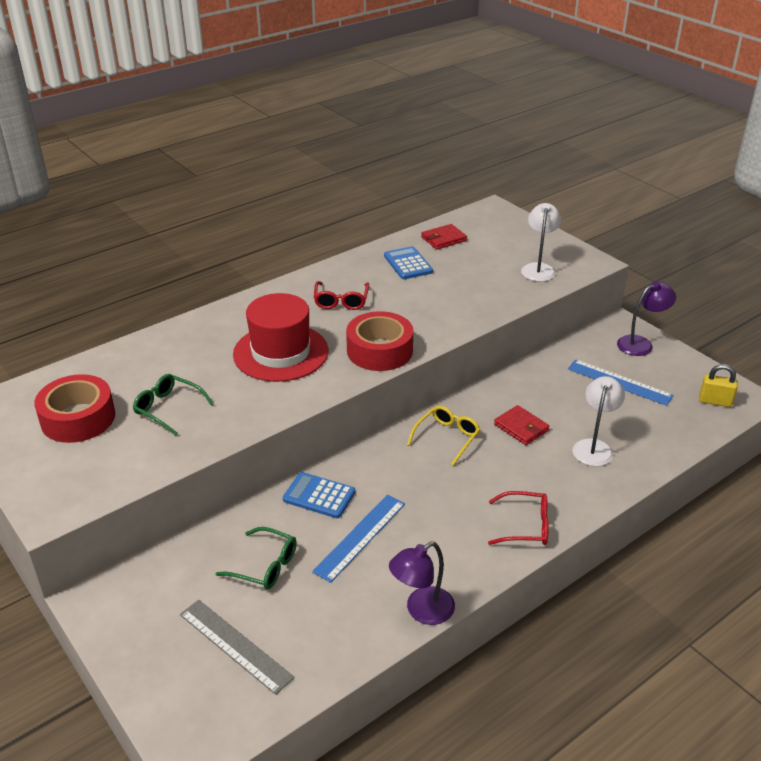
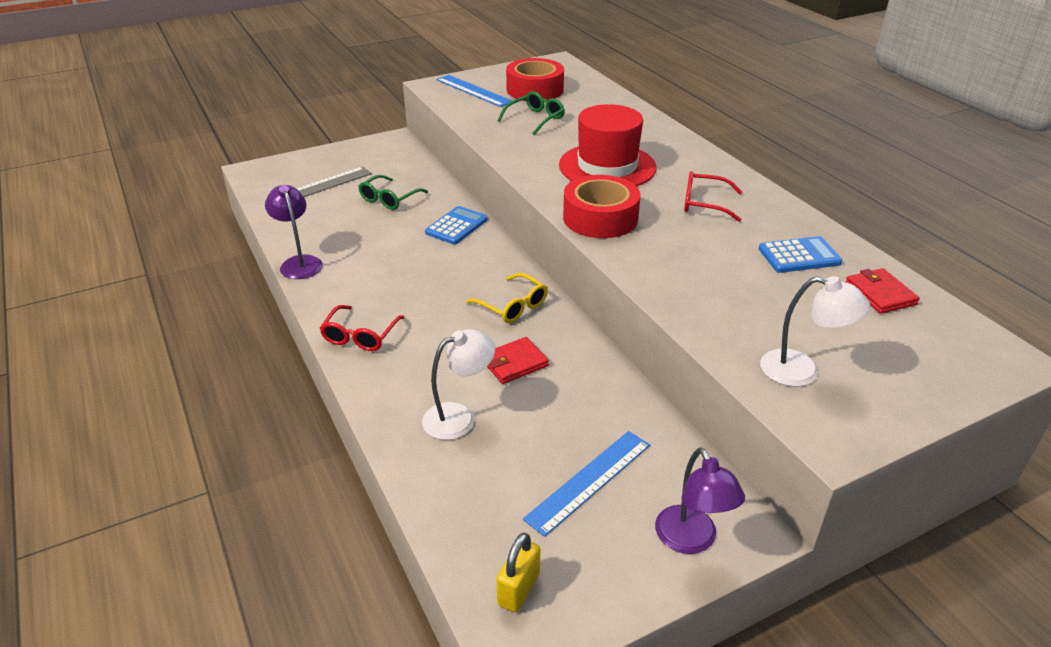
camera: 100 degrees right, 0 degrees up
blue ruler [312,495,405,583] -> blue ruler moved to [436,75,512,107]
white lamp [572,376,625,466] -> white lamp turned 60 degrees counterclockwise [422,329,495,440]

